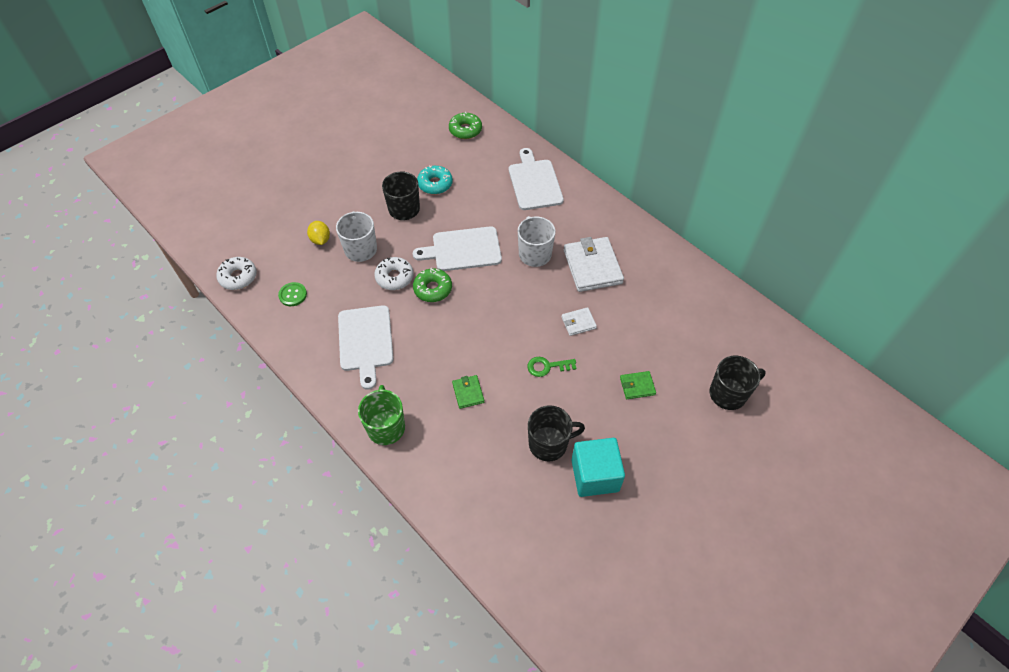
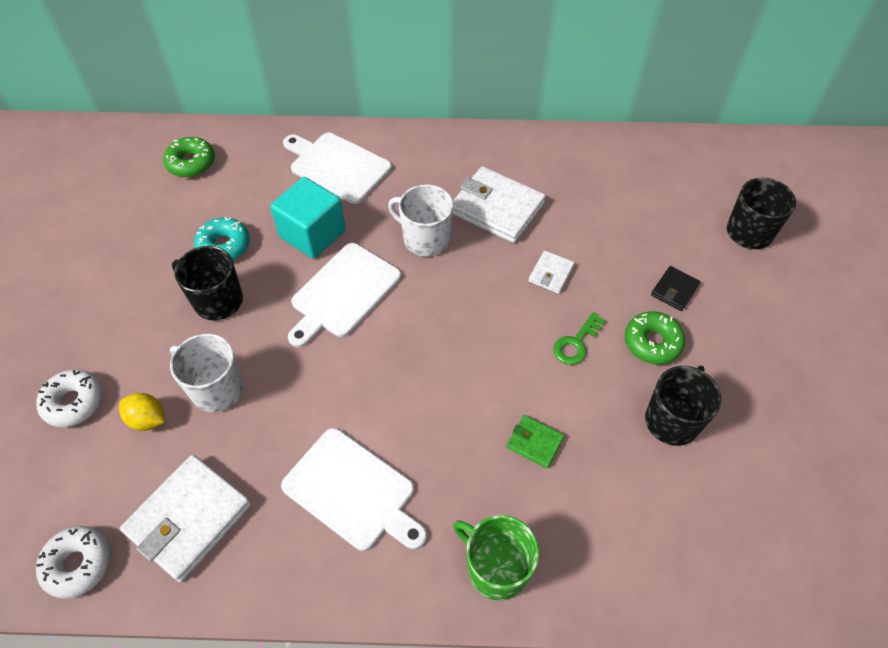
camera: 45 degrees left, 0 degrees up
green button [278,282,307,306] -> white wallet [120,455,251,582]
white donut [374,257,414,290] -> white donut moved to [36,369,103,427]
green donut [413,268,452,302] -> green donut moved to [625,311,685,365]
turquoise cube [571,438,625,497] -> turquoise cube moved to [270,177,346,259]
green wallet [620,371,656,399] -> black wallet [651,266,700,311]

